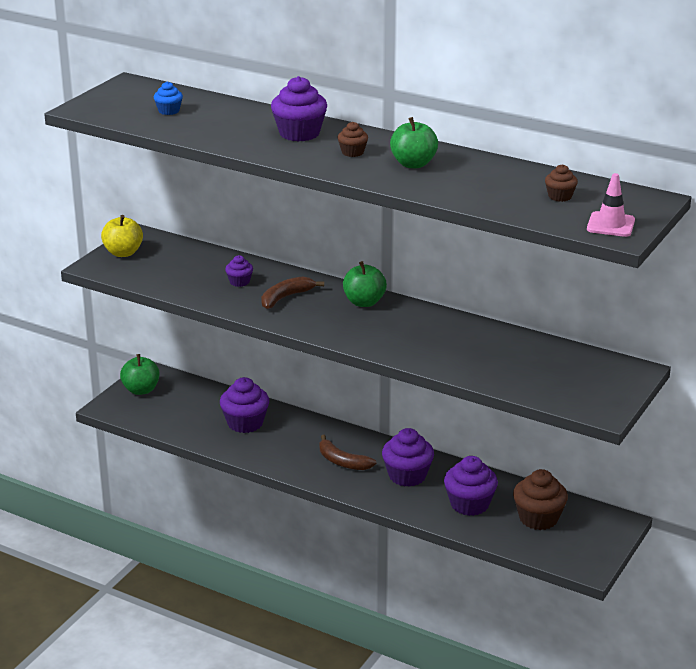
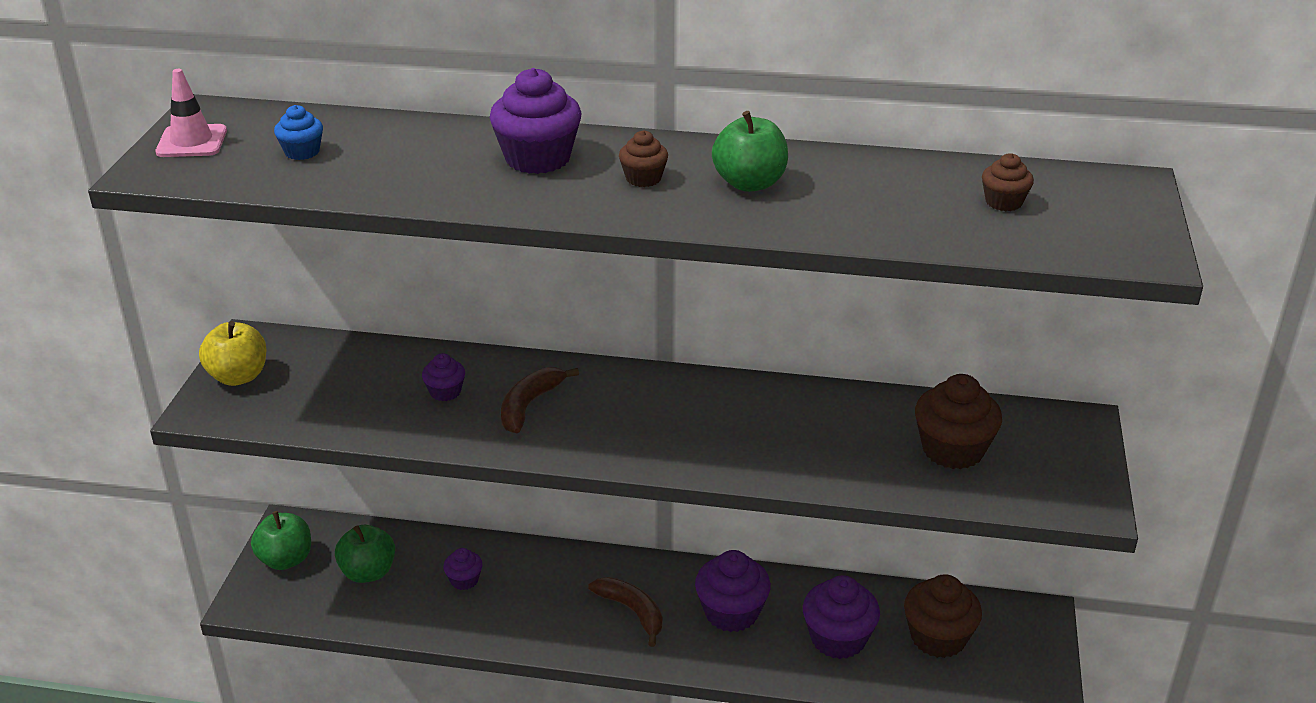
camera: 20 degrees left, 5 degrees up
purple cupcake [220,377,269,433] -> purple cupcake [443,548,482,590], size x0.53
brown banana [319,435,376,470] -> brown banana turned 150 degrees counterclockwise [589,577,663,647]
green apple [343,261,387,307] -> green apple moved to [335,525,395,583]
pink traffic cone [587,173,635,237] -> pink traffic cone moved to [155,69,227,157]
none -> brown cupcake [915,374,1002,469]

